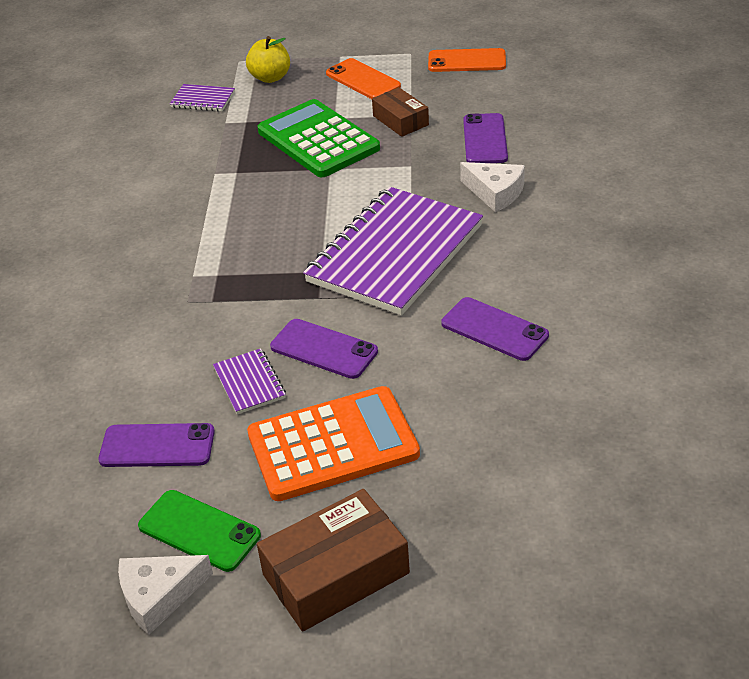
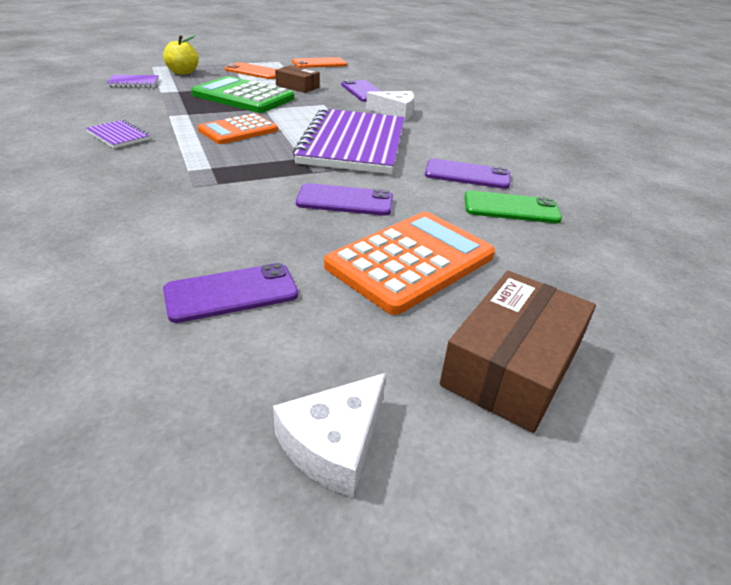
camera: 30 degrees left, 5 degrees down
green phone [138,490,261,572] -> green phone moved to [465,190,562,223]
purple notebook [213,348,286,414] -> purple notebook moved to [86,120,151,148]
none -> orange calculator [198,113,278,144]

